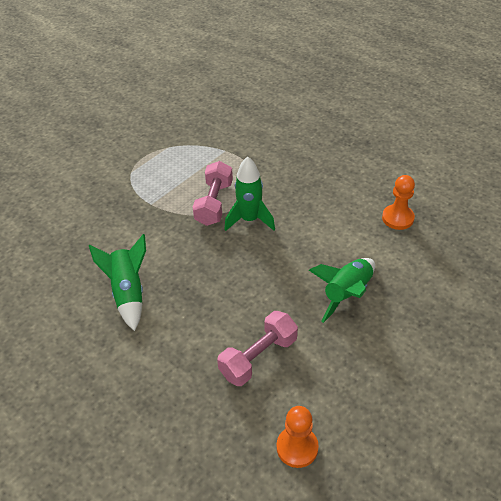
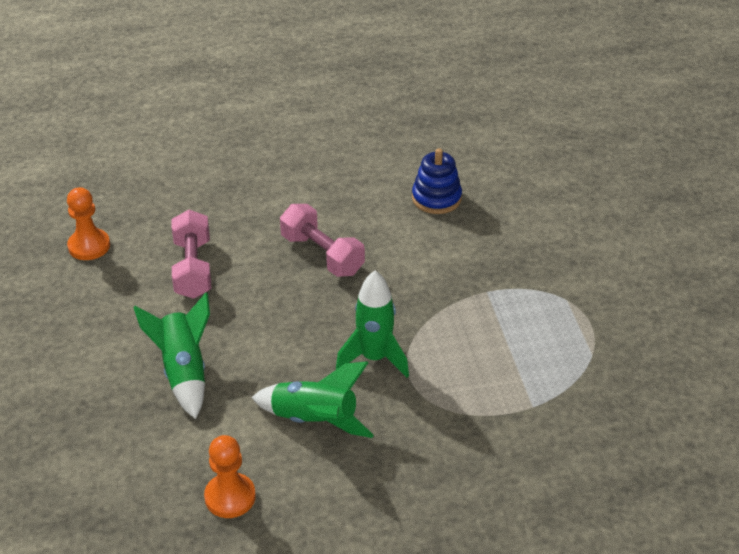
camera: 125 degrees right, 5 degrees down
green rocket [89,234,146,331] -> green rocket moved to [252,361,374,438]
pink dumbbell [193,161,233,226] -> pink dumbbell moved to [280,204,365,277]
none -> blue stacking toy [412,148,462,214]

